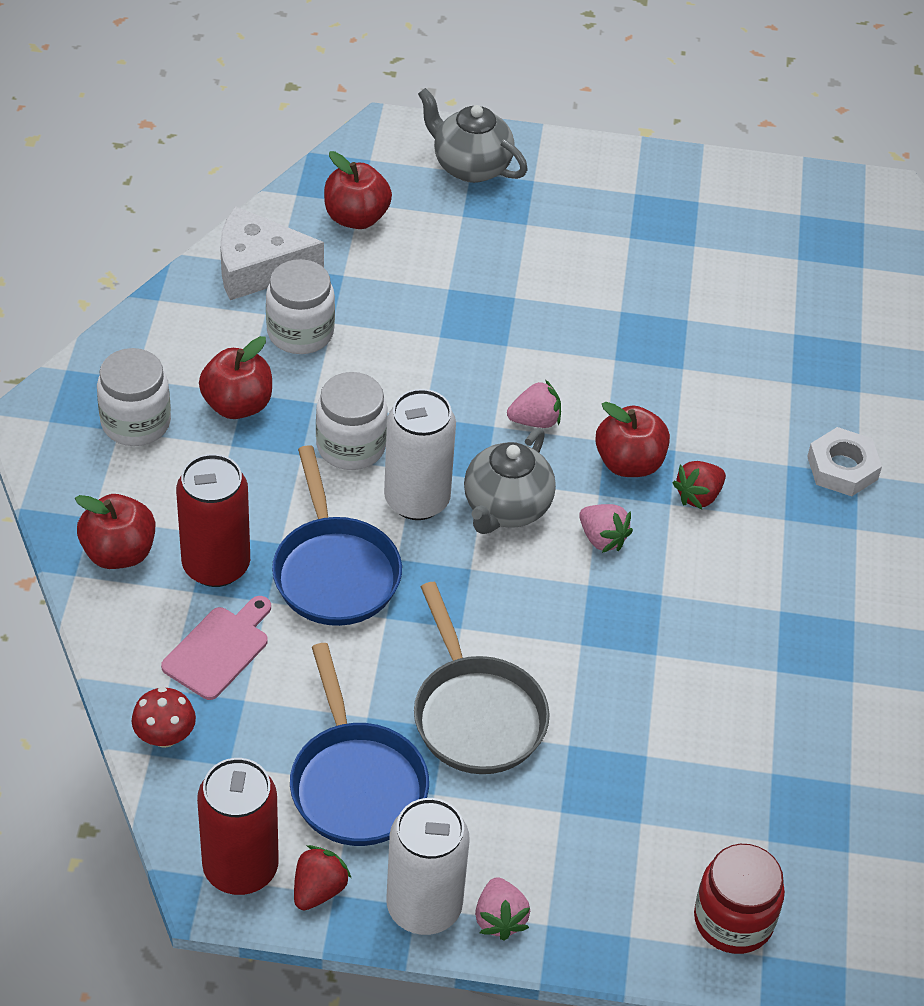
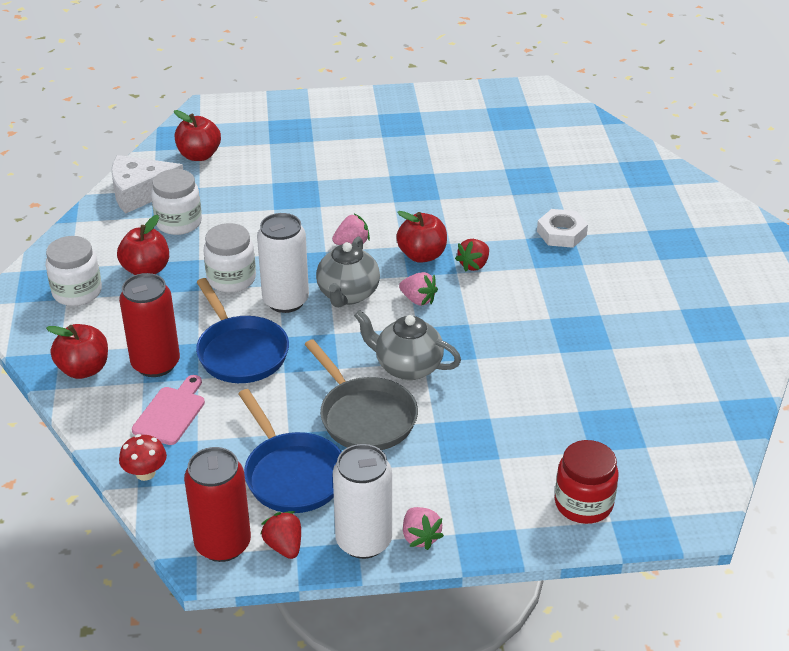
camera: 10 degrees left, 10 degrees down
red strawberry [294,845,351,910] -> red strawberry turned 45 degrees counterclockwise [260,511,301,559]
grey teapot [418,88,528,183] -> grey teapot moved to [354,310,461,380]

